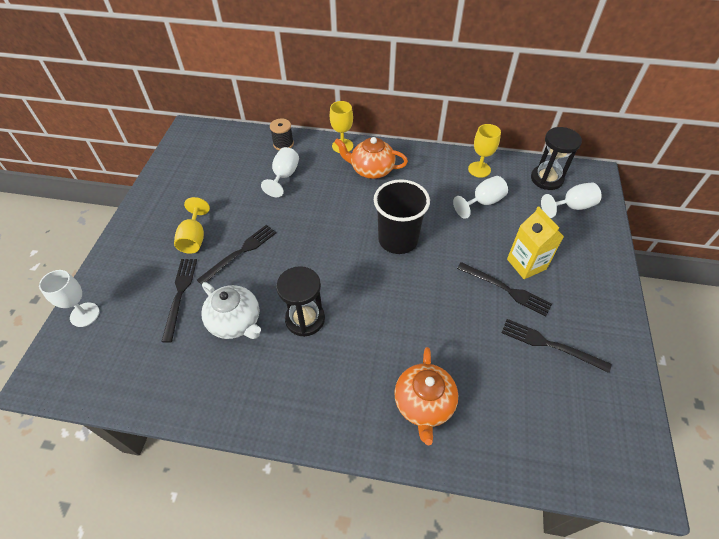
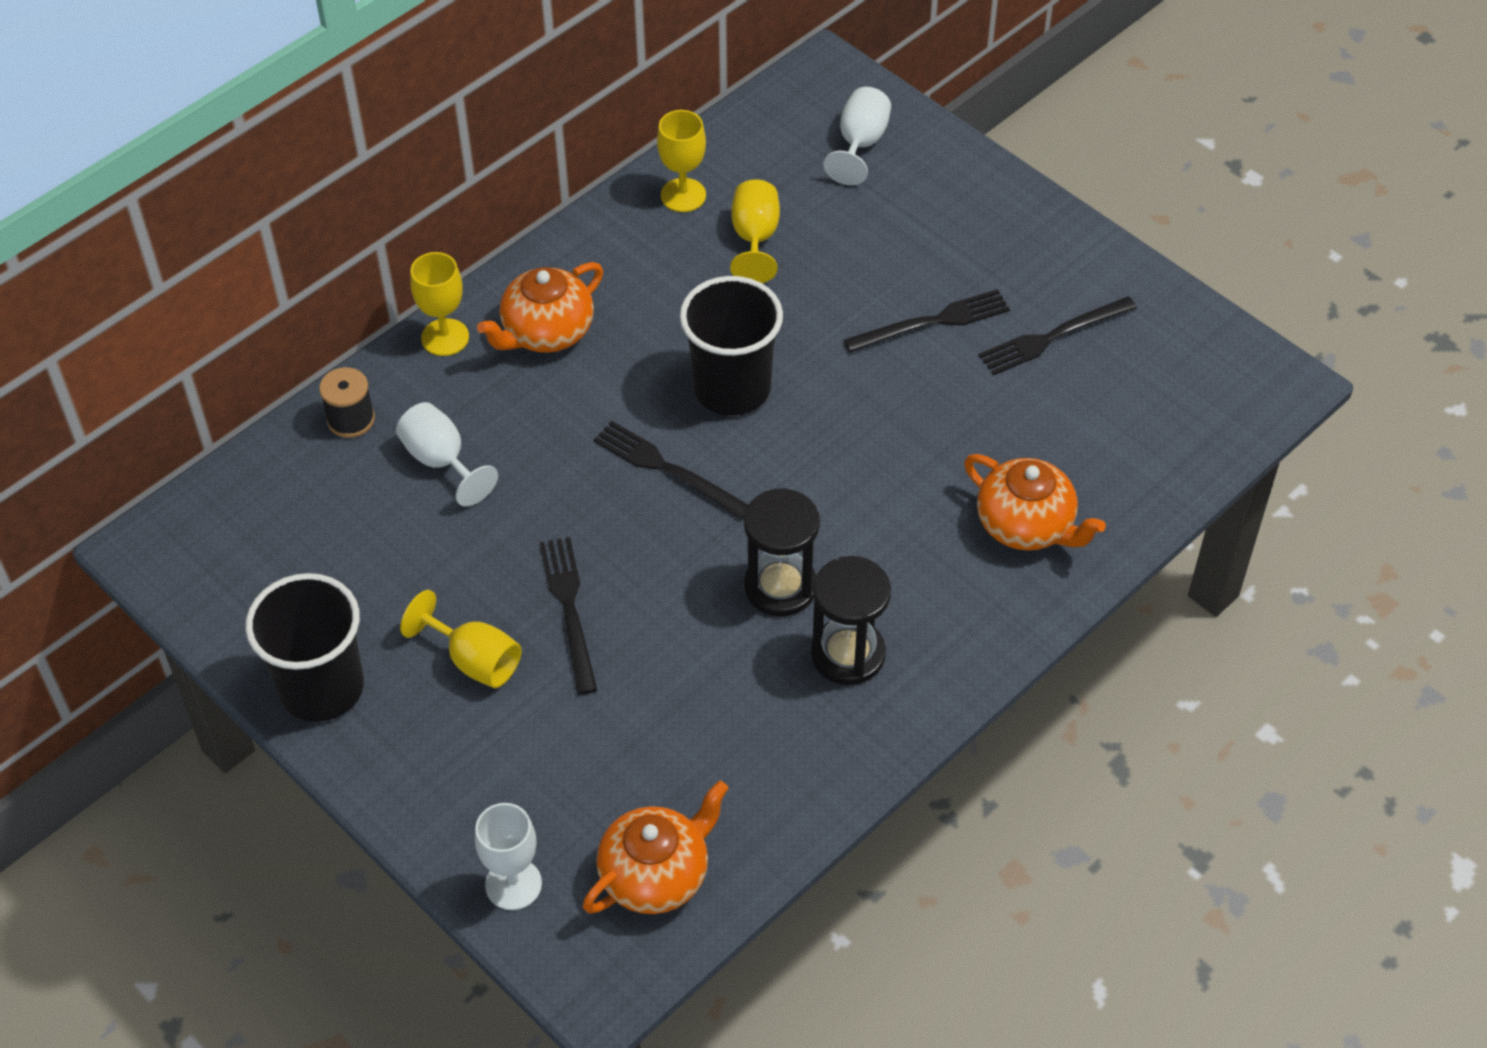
camera: 55 degrees left, 0 degrees up
black fork [161,259,197,343] -> black fork moved to [594,421,748,519]
white teapot [201,282,261,339] -> none
white goblet [453,176,508,219] -> yellow goblet [730,179,780,283]
yellow carton [507,207,564,279] -> none
black hourglass [531,127,582,190] -> black hourglass moved to [811,556,891,685]
none -> black cup [245,573,364,722]
none -> orange teapot [583,780,728,914]

